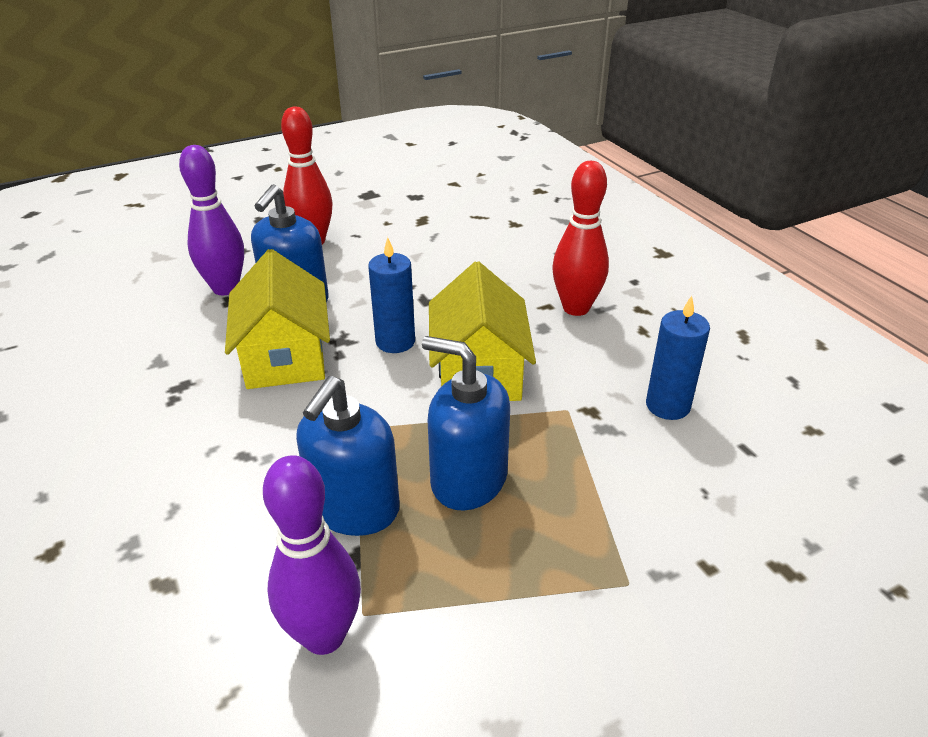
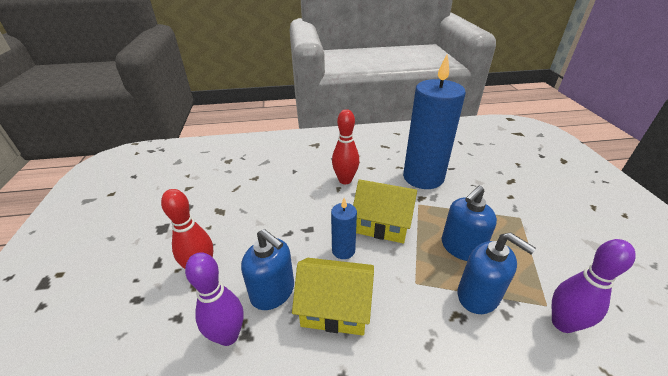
camera: 70 degrees left, 0 degrees up
blue candle [646,296,710,420] -> blue candle [403,54,466,189], size x2.20

